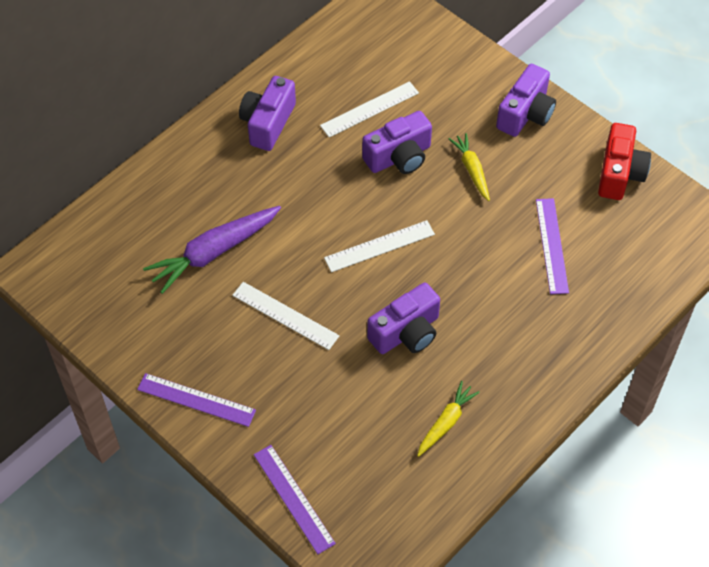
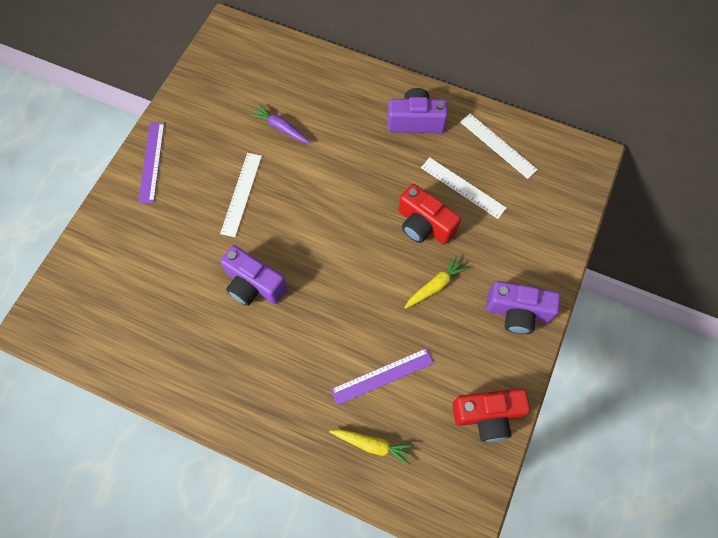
camera: 70 degrees right, 10 degrees up
purple carrot [143,206,281,294] -> purple carrot [250,104,311,143], size x0.58
purple ruler [254,445,336,554] -> none
white ruler [324,220,435,272] -> white ruler moved to [460,113,538,179]
purple camera [362,111,432,174] -> red camera [399,184,461,245]
yellow carrot [417,381,480,457] -> yellow carrot moved to [329,429,414,465]

